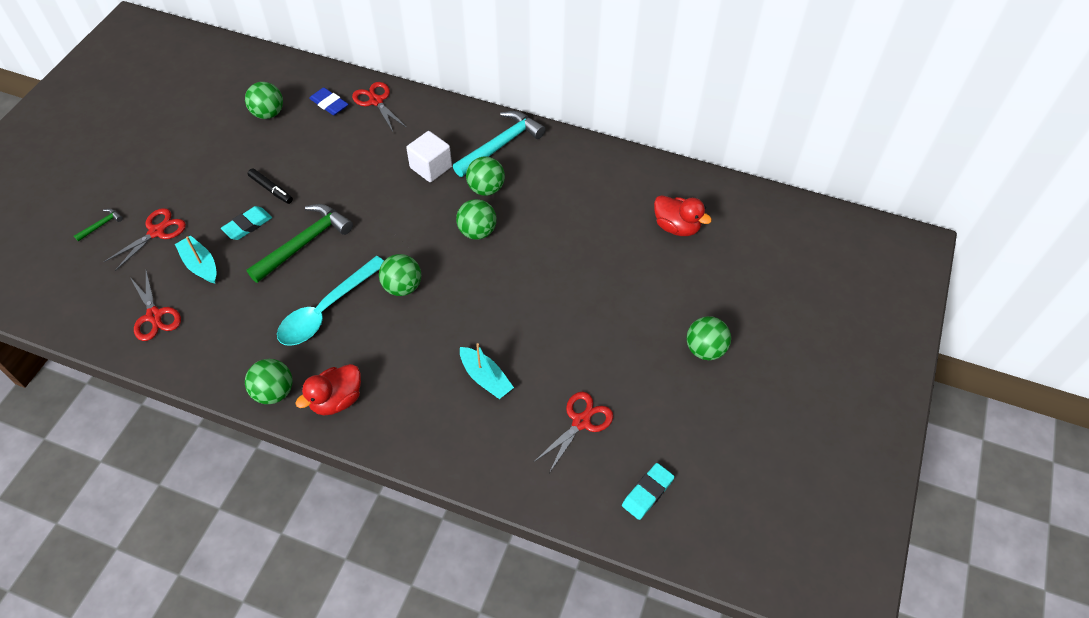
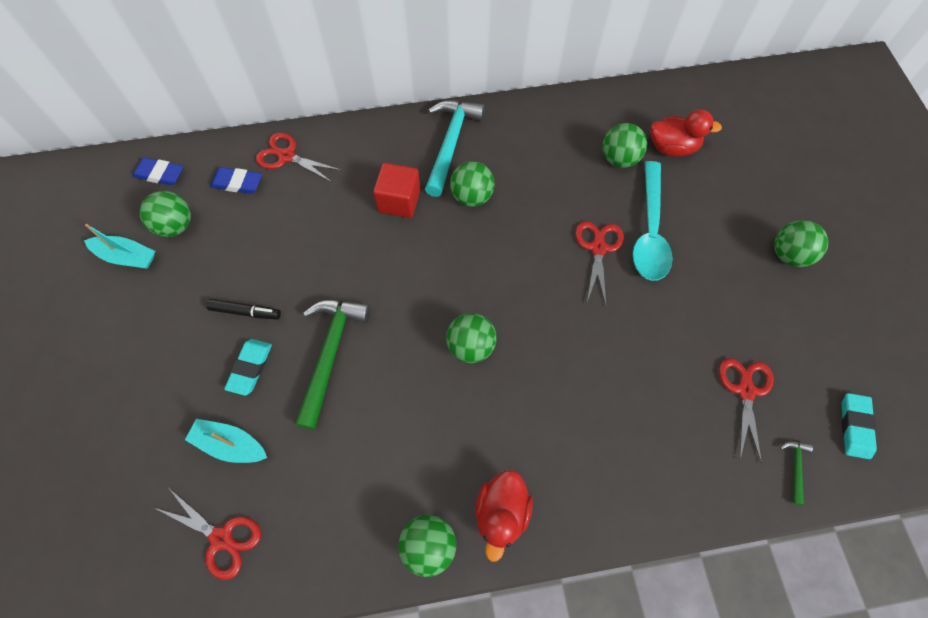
camera: 30 degrees left, 10 degrees up
green hammer [74,209,123,241] -> green hammer moved to [780,441,813,505]
red scissors [104,208,186,271] -> red scissors moved to [575,221,624,305]
turquoise spoon [277,256,384,346] -> turquoise spoon moved to [633,161,673,281]
white cube [406,131,452,182] -> red cube [373,163,421,218]
green ball [456,199,497,240] -> green ball moved to [602,123,647,168]
turquoise boat [460,343,514,399] -> turquoise boat moved to [84,224,155,269]
none -> blue eraser [132,157,184,186]

